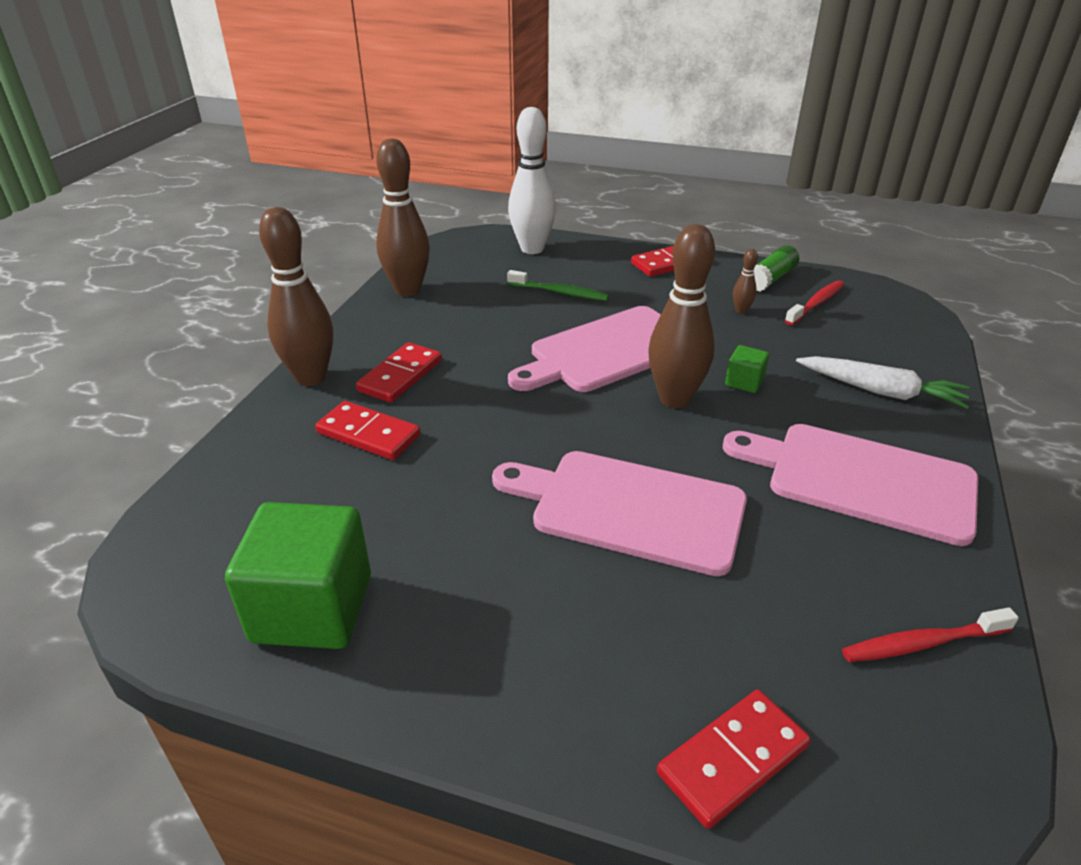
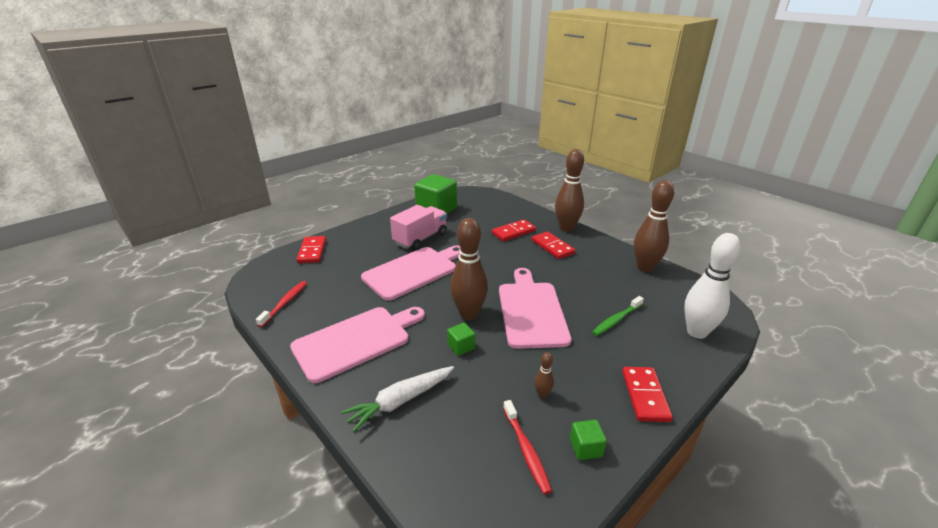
camera: 120 degrees right, 5 degrees down
green glue stick [754,245,799,292] -> green cube [570,420,607,460]
none -> pink truck [390,205,447,251]

